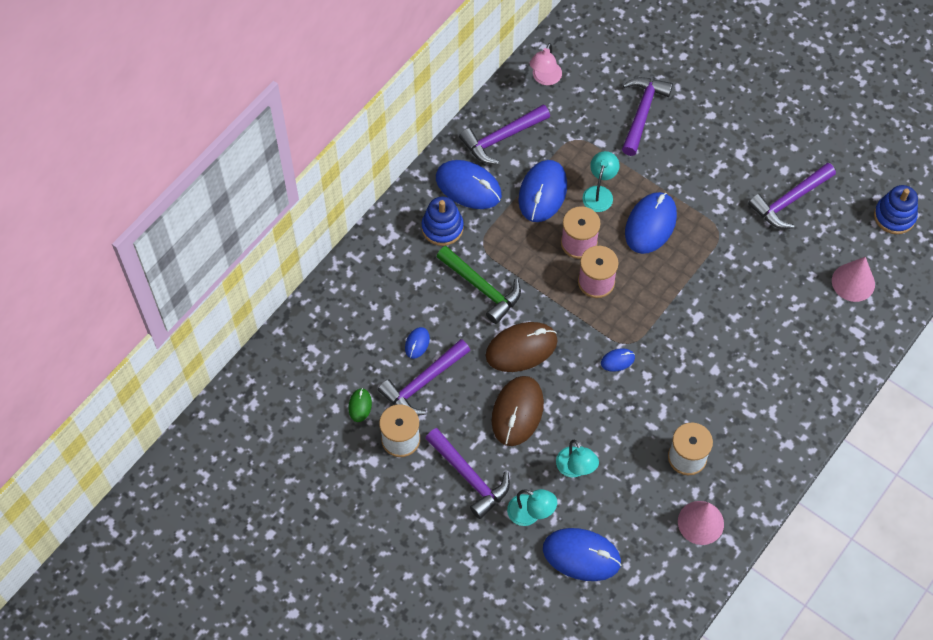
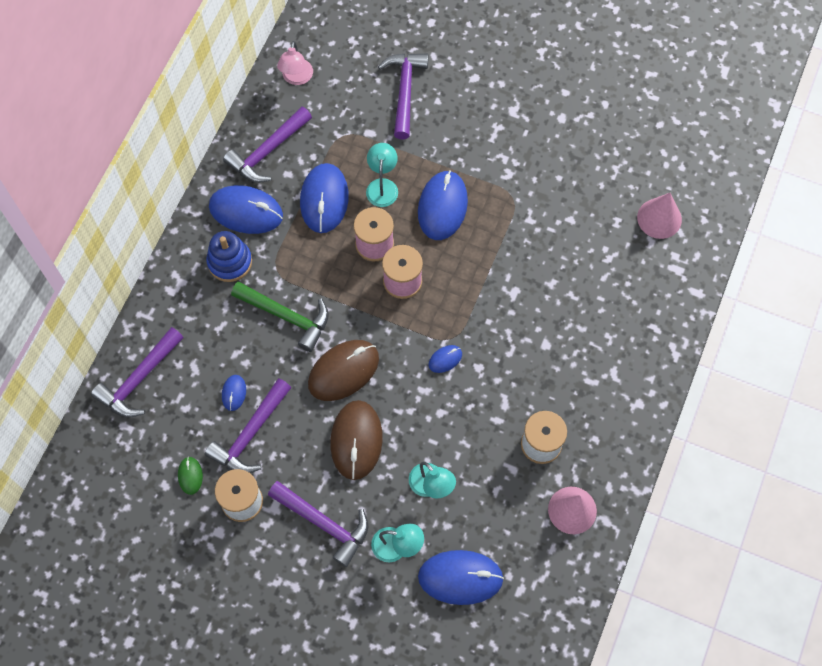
camera: 15 degrees left, 5 degrees up
purple hammer [748,163,836,229] -> purple hammer moved to [91,327,184,418]
blue stacking toy [874,185,918,234] -> none

